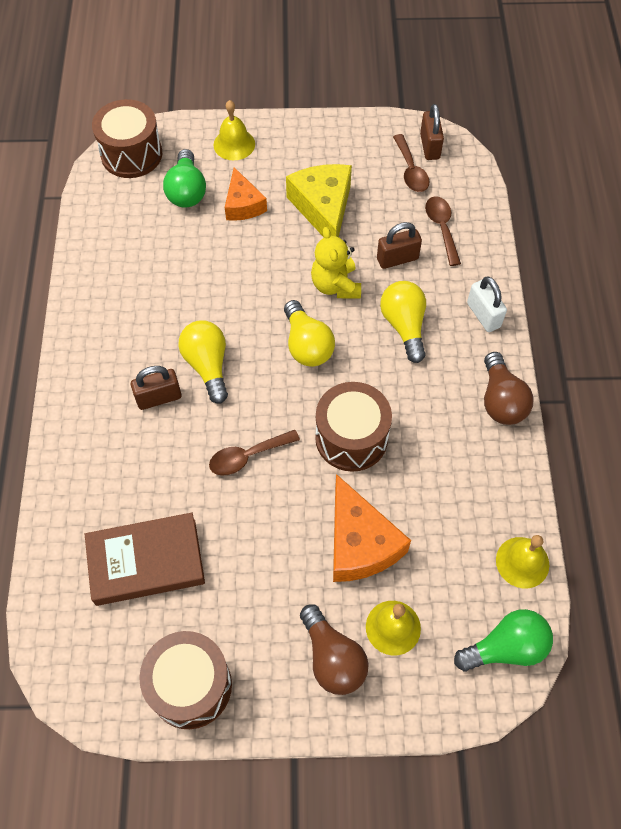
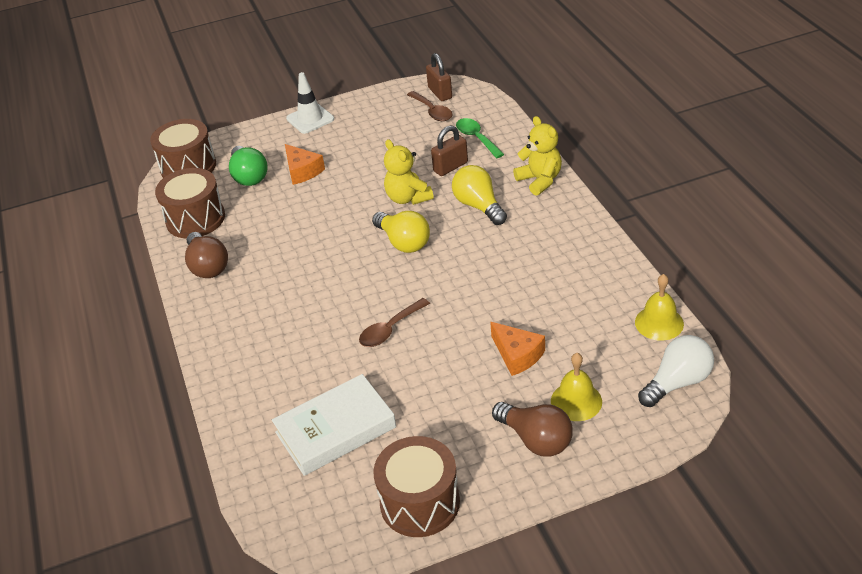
camera: 15 degrees left, 20 degrees down
brown book [85,513,205,606] -> white book [272,374,396,476]
brown padlock [131,366,182,410] -> none
yellow light bulb [178,320,228,403] -> none
yellow bell [214,100,255,160] -> none
yellow cheese [286,164,352,237] -> none
brown drum [315,382,392,472] -> brown drum moved to [155,168,225,238]
orange cheese [333,474,411,582] -> orange cheese [490,322,545,376], size x0.64
brown spoon [425,197,461,266] -> green spoon [456,118,504,158]
green light bulb [454,609,553,671] -> white light bulb [638,335,714,407]
white padlock [467,277,507,332] -> yellow teddy bear [513,116,562,196]
brown light bulb [484,352,534,425] -> brown light bulb moved to [185,232,228,278]
none -> white traffic cone [286,72,334,134]

